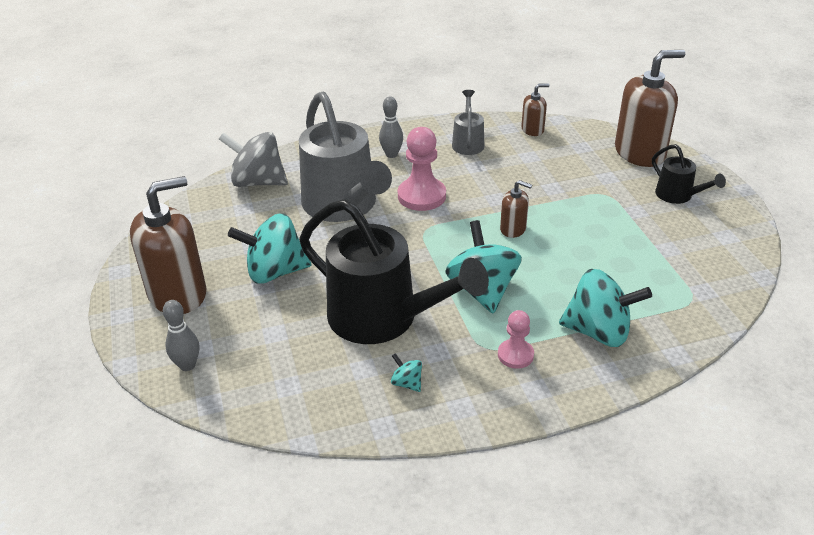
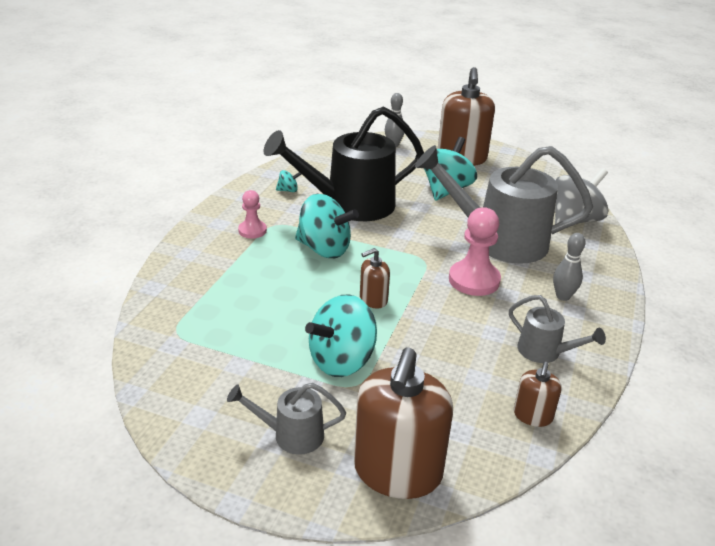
camera: 125 degrees right, 5 degrees down
turquoise spinning top [559,269,652,347] -> turquoise spinning top moved to [305,294,377,377]
black watering can [652,144,726,204] -> grey watering can [227,383,346,455]

